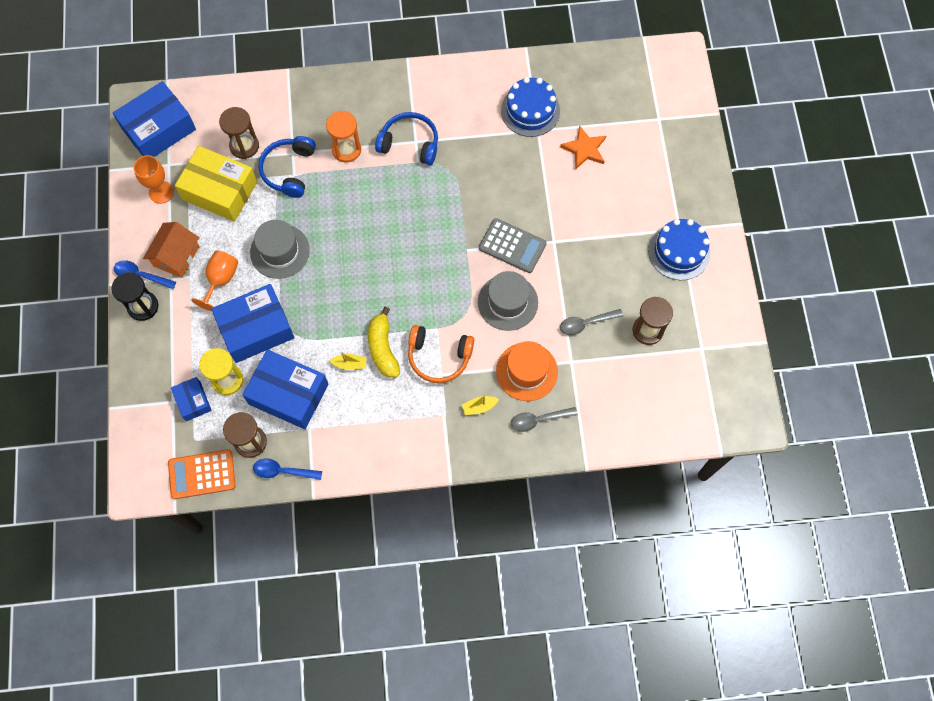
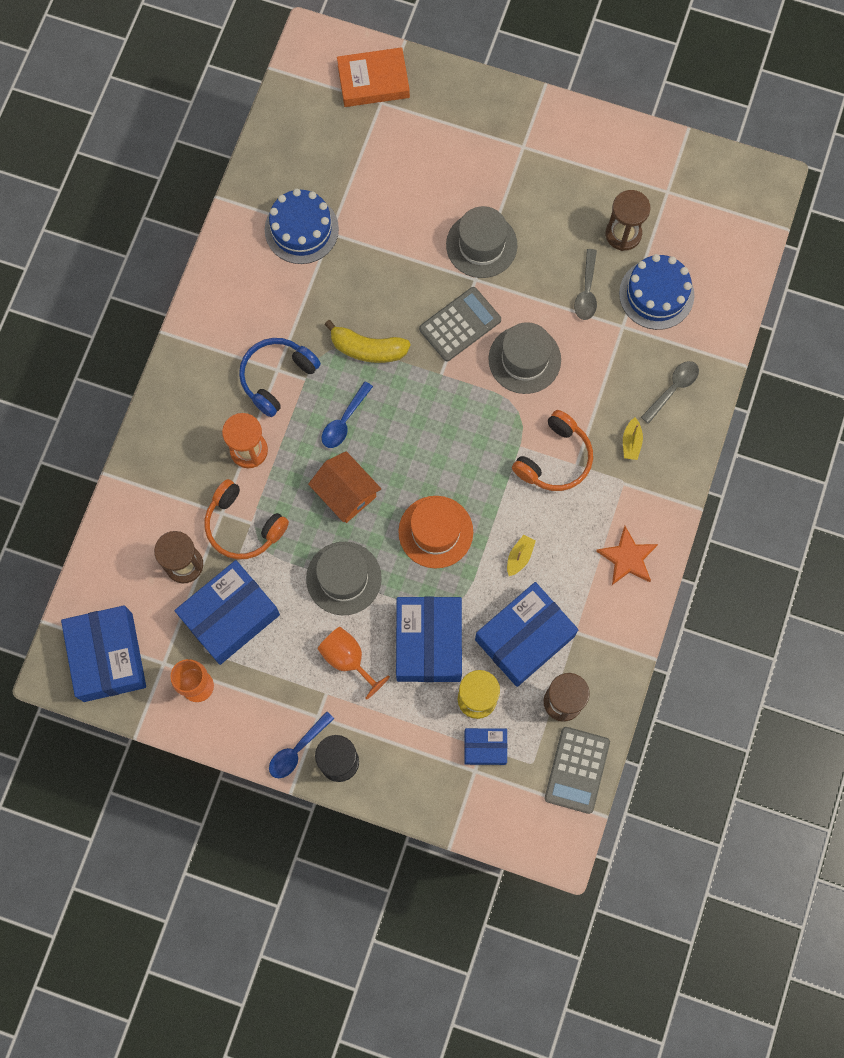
camera: 65 degrees left, 5 degrees up
orange house [143,222,199,278] -> orange house moved to [308,451,381,523]
orange calculator [168,449,236,499] -> grey calculator [545,727,610,814]
yellow box [175,146,257,222] -> blue box [175,560,280,665]
blue spoon [253,459,322,480] -> blue spoon moved to [322,381,373,448]
blue headphones [258,136,316,198] -> orange headphones [205,479,289,559]
yellow banana [368,307,400,378] -> yellow banana moved to [324,320,411,363]
orange hat [496,341,558,401] -> orange hat moved to [398,496,473,568]
grey spoon [511,407,578,432] -> grey spoon turned 150 degrees counterclockwise [641,361,699,424]
orange star [560,125,606,170] -> orange star moved to [596,526,658,585]
blue cake [648,219,711,280] -> blue cake moved to [619,254,694,330]
none -> orange book [337,47,410,107]
none -> grey hat [446,206,518,278]

